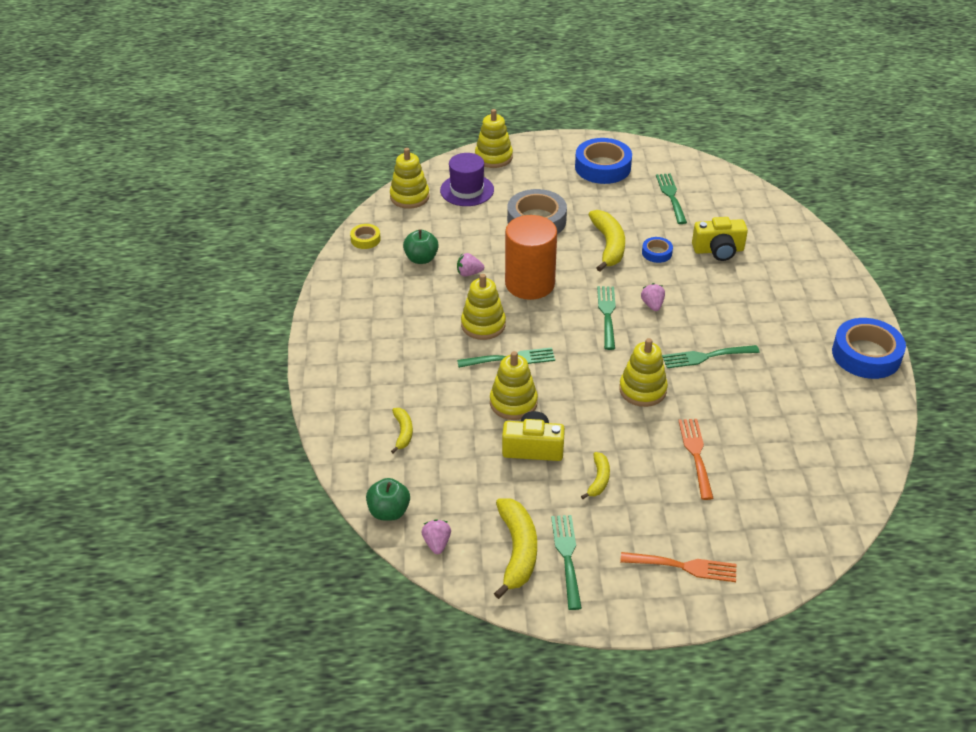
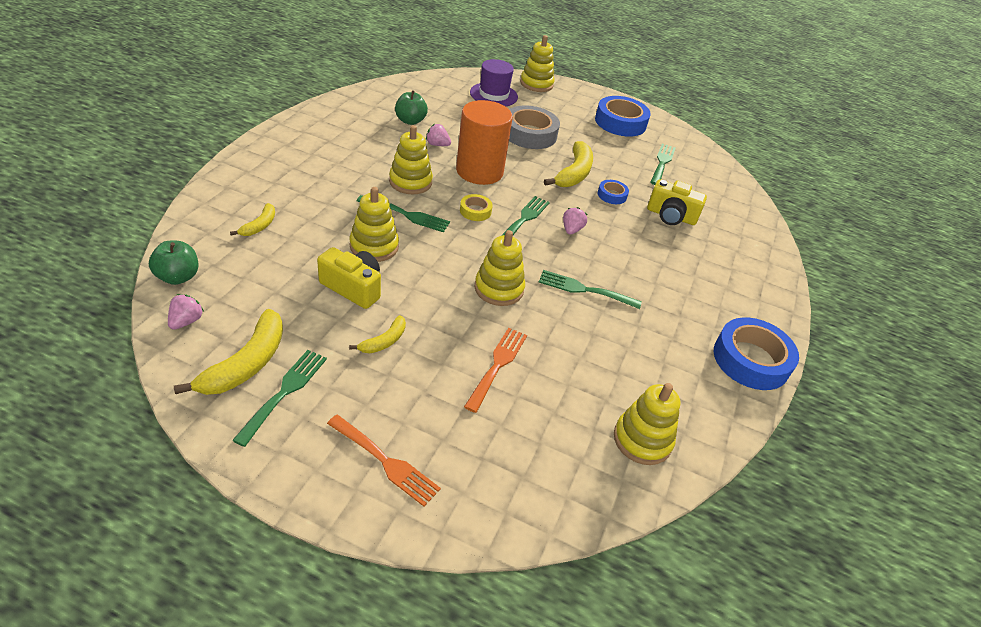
camera: 20 degrees right, 0 degrees up
yellow tape [350,224,381,249] -> yellow tape moved to [460,194,493,221]
yellow stacking toy [390,148,430,209] -> yellow stacking toy moved to [614,383,681,465]

